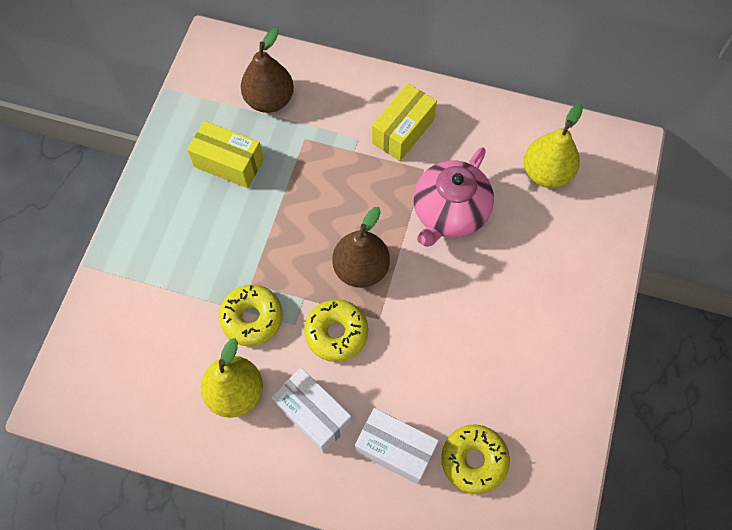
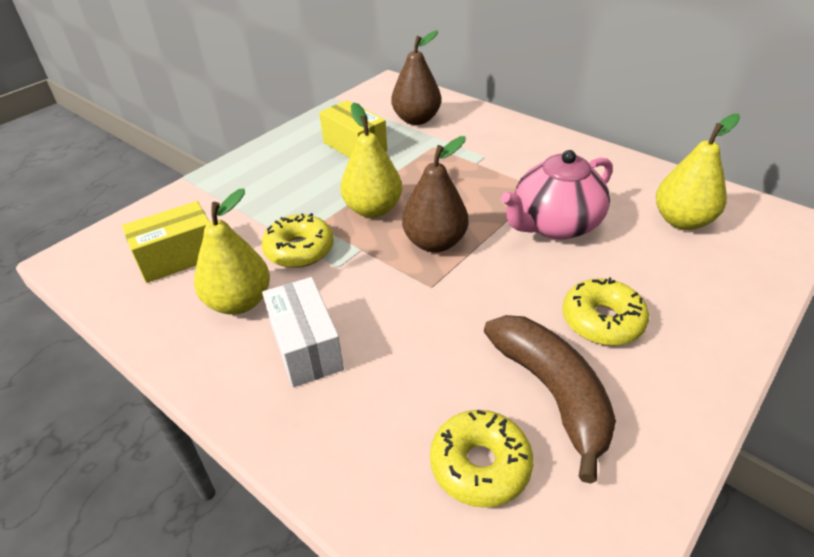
camera: 25 degrees right, 25 degrees down
yellow donut [304,299,368,362] -> yellow donut moved to [562,277,649,346]
white box [355,408,439,484] -> none
yellow box [372,83,437,161] -> yellow box moved to [122,201,209,283]
none -> yellow pear [340,103,402,218]
none -> brown banana [484,315,616,484]

